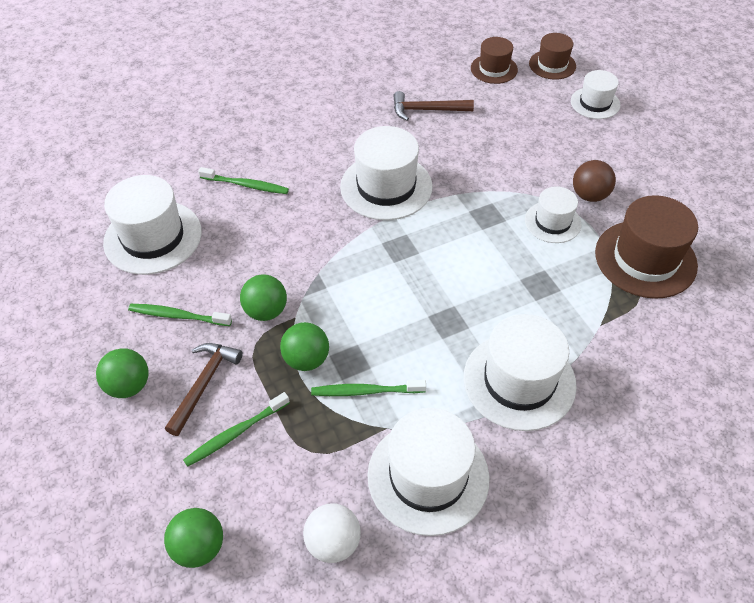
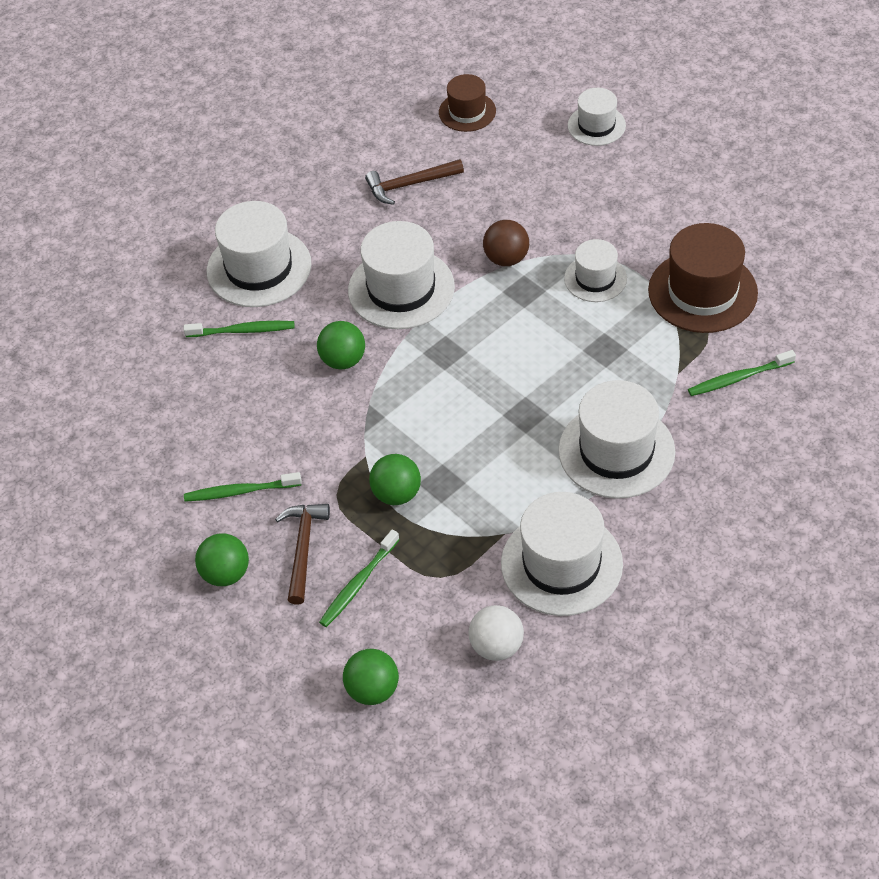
camera: 15 degrees left, 0 degrees up
white hat [103,175,202,275] -> white hat moved to [207,201,311,307]
green ball [240,274,287,321] -> green ball moved to [317,321,365,370]
green toothbrush [311,380,426,396] -> green toothbrush moved to [688,350,796,396]
brown hat [529,33,576,80] -> none
brown ball [573,160,616,202] -> brown ball moved to [483,220,529,266]

